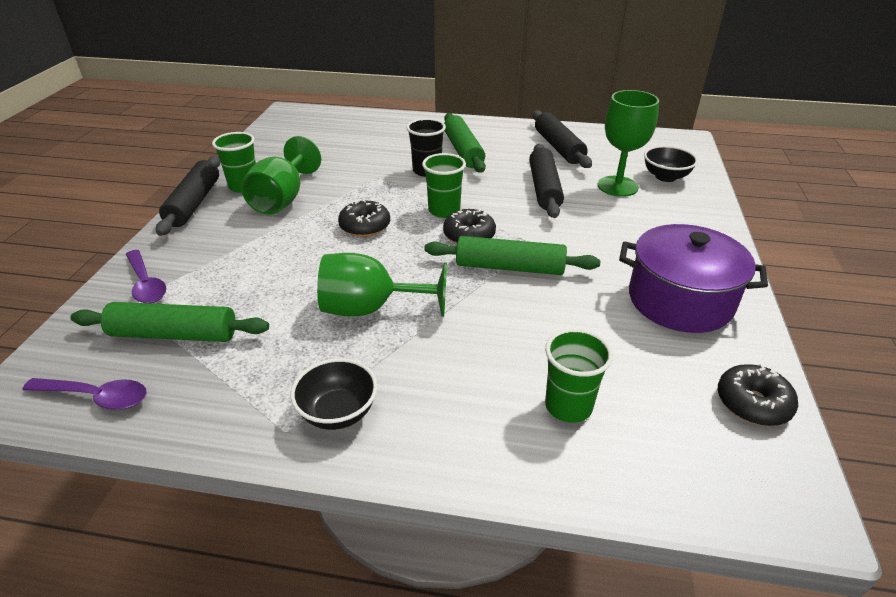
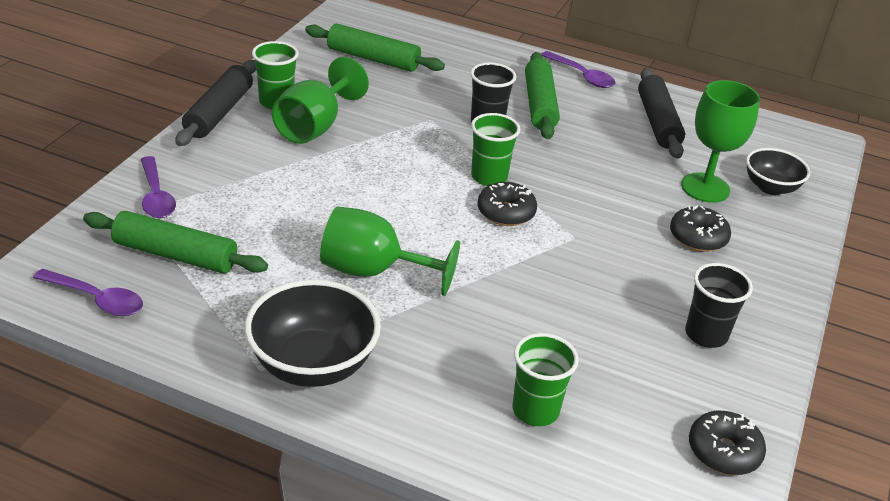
camera: 10 degrees right, 0 degrees up
black bowl [291,358,377,430] -> black bowl [245,280,381,387], size x1.62
black donut [338,200,390,237] -> black donut moved to [670,205,731,252]
green rolling pin [424,236,600,275] -> green rolling pin moved to [305,24,445,72]
black rolling pin [529,144,564,218] -> none
purple pot [619,224,768,333] -> black cup [685,263,753,348]
none -> purple spoon [541,51,615,88]

